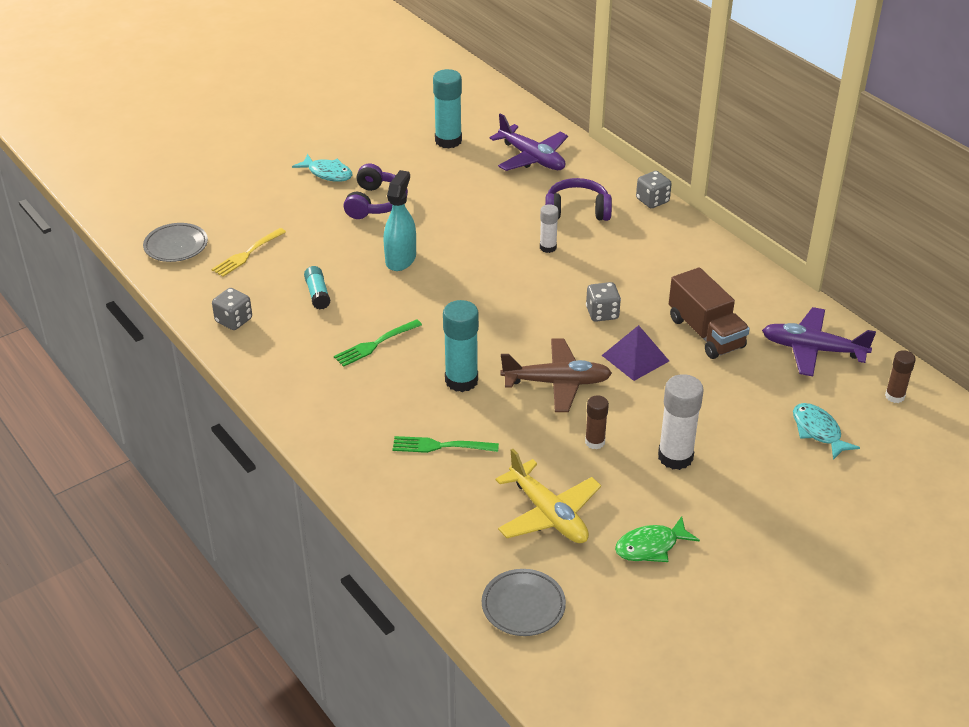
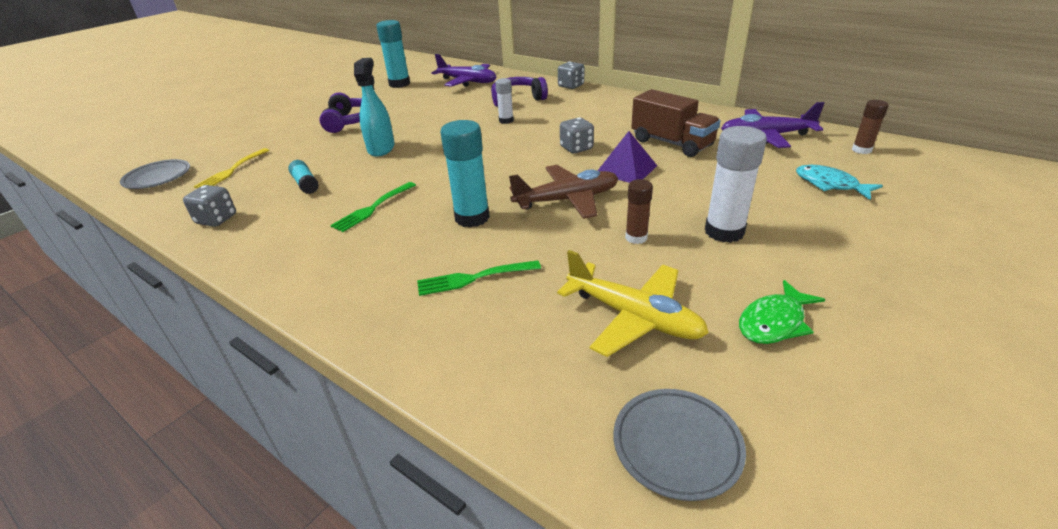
camera: 15 degrees left, 5 degrees down
turquoise fish [292,154,352,182] -> none

